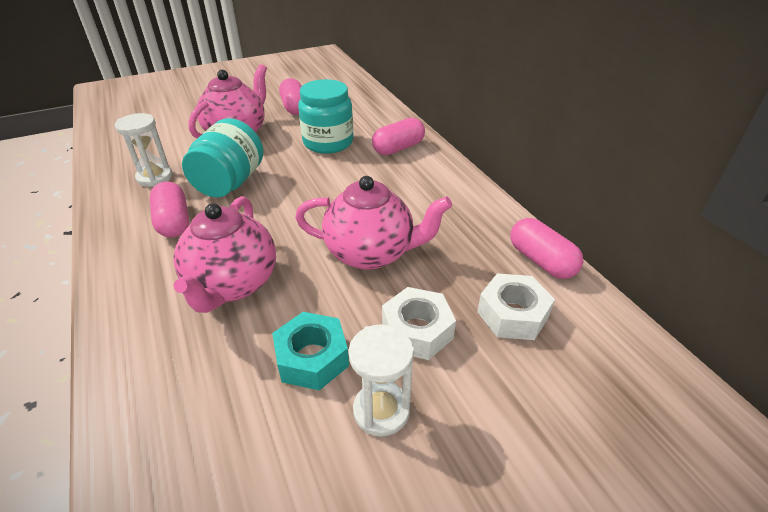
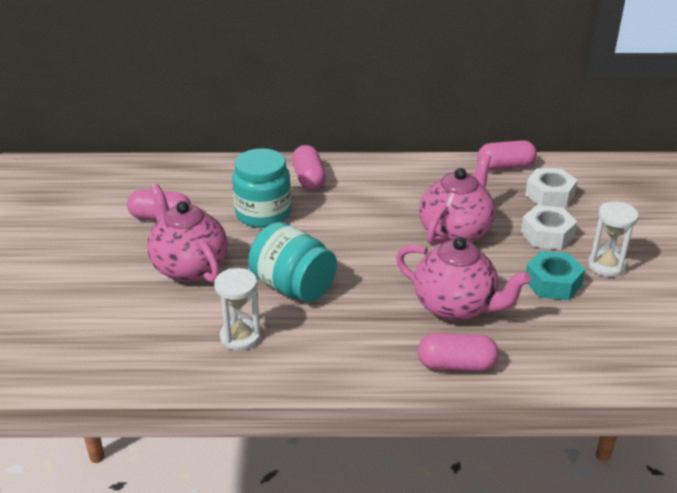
camera: 65 degrees left, 5 degrees down
pink capsule [150,181,189,238] -> pink capsule moved to [417,333,499,371]

